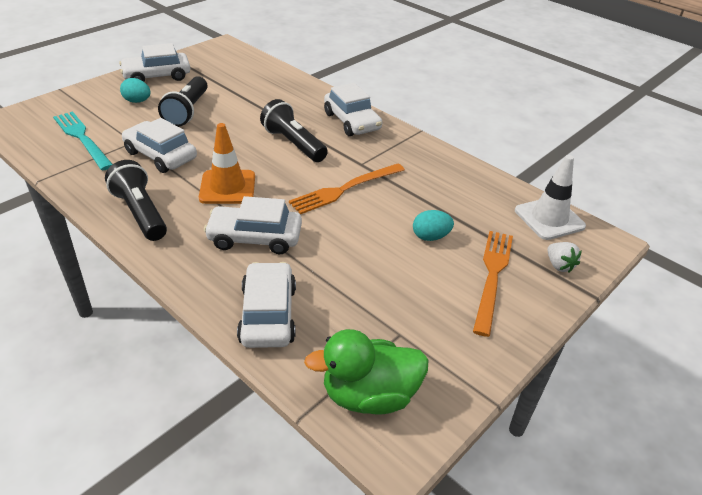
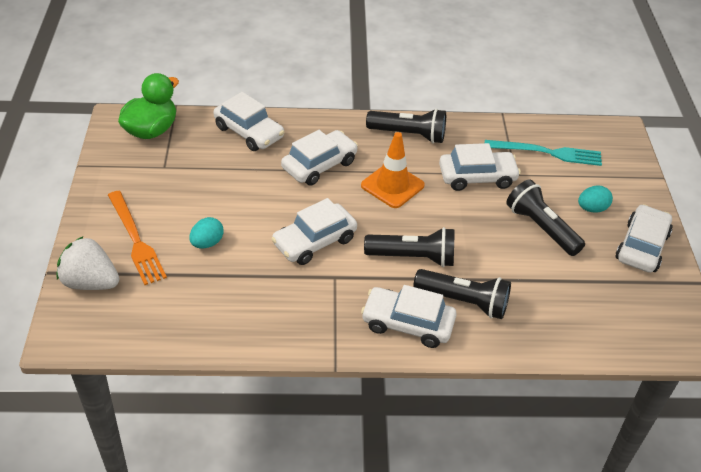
camera: 135 degrees right, 5 degrees up
orange fork [289,164,405,214] -> white car [271,198,357,265]
white traffic cone [515,155,586,240] -> none
white strawberry [547,242,582,273] -> white strawberry [56,236,119,290], size x1.82
none -> black flashlight [413,269,511,319]

